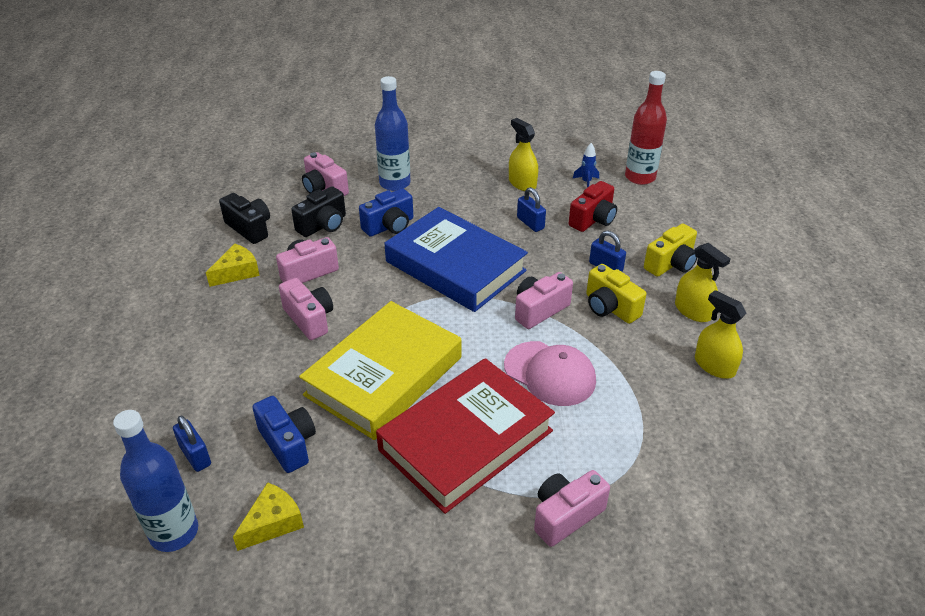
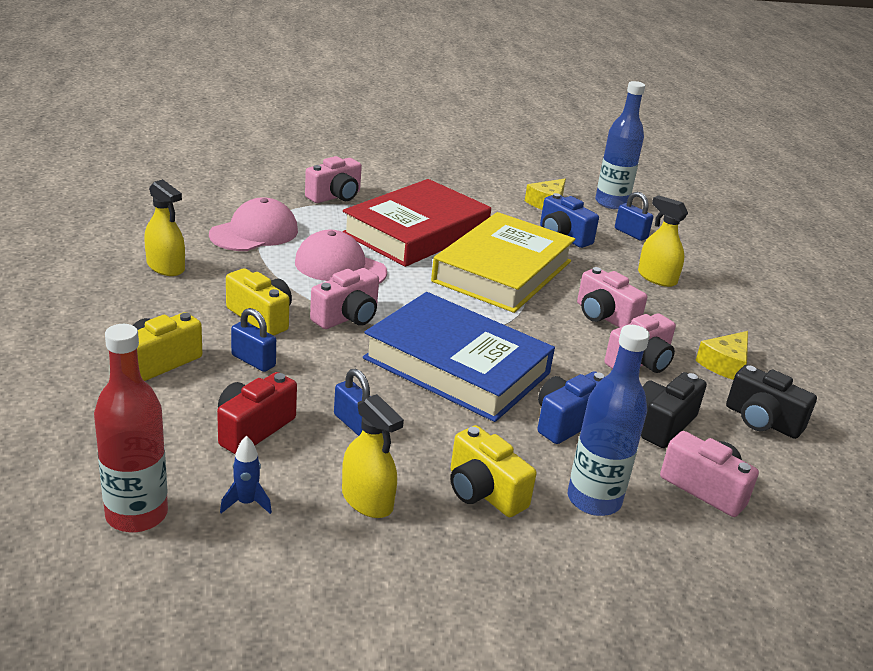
camera: 170 degrees right, 10 degrees down
yellow spray bottle [675,243,730,322] -> yellow spray bottle moved to [638,195,688,287]
none -> pink cap [209,197,298,251]
none -> yellow camera [451,425,537,517]

